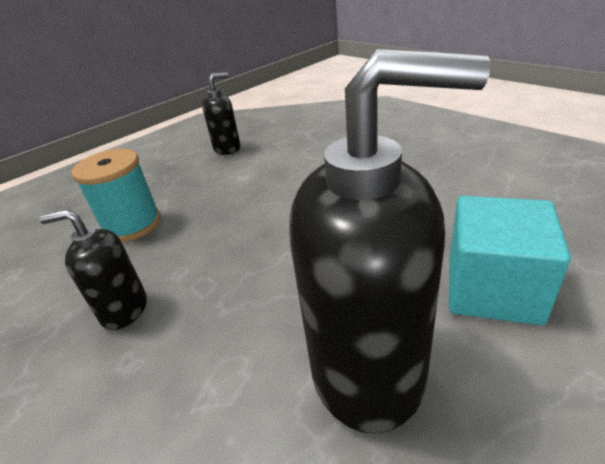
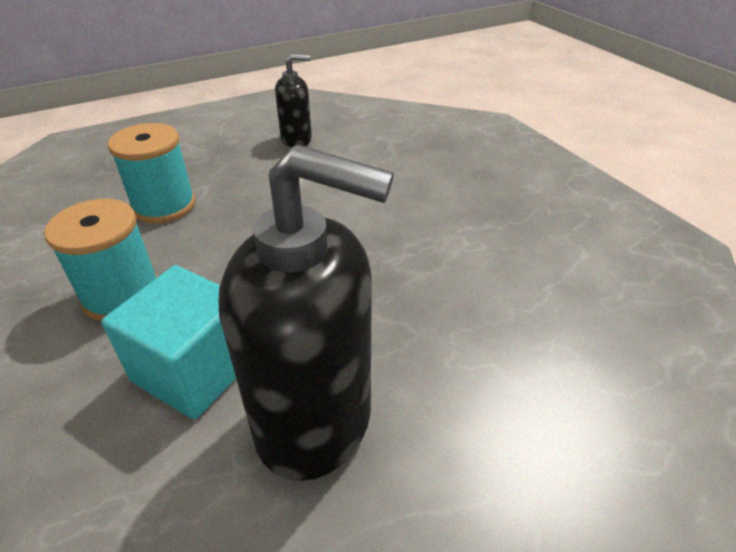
camera: 10 degrees right, 5 degrees up
black soap dispenser [39,209,147,330] -> turquoise spool [44,199,158,321]
turquoise cube [449,196,571,325] -> turquoise cube moved to [101,265,236,419]

